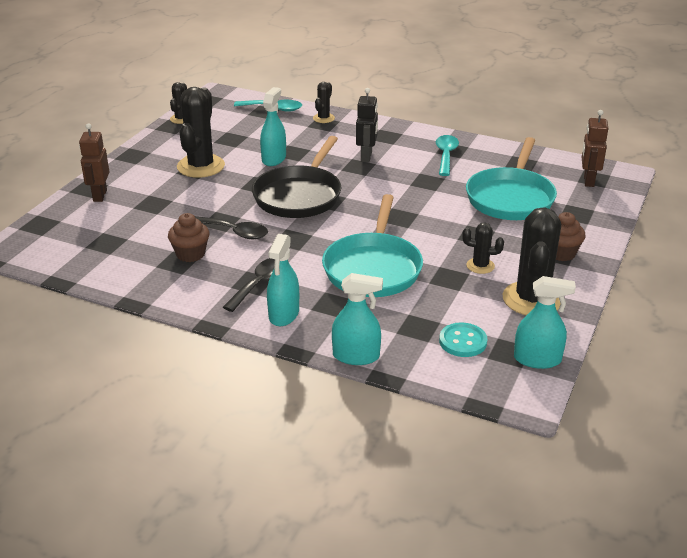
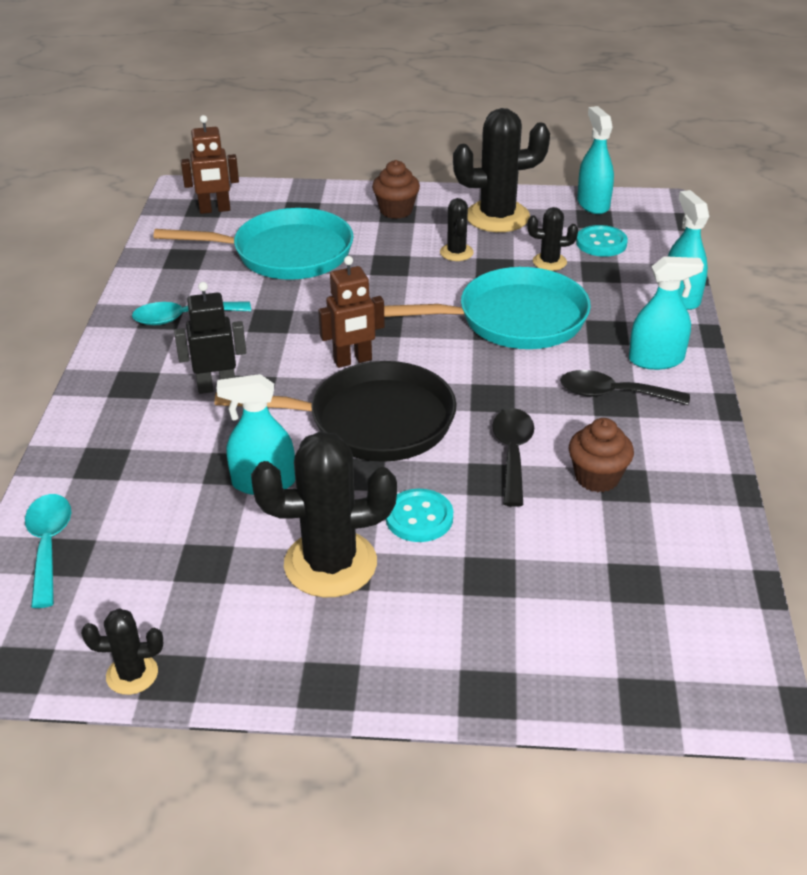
camera: 110 degrees left, 5 degrees up
brown robot [79,123,109,202] -> brown robot moved to [318,256,385,368]
black cactus [313,82,335,123] -> black cactus moved to [527,207,578,271]
none -> turquoise button [386,489,453,542]

